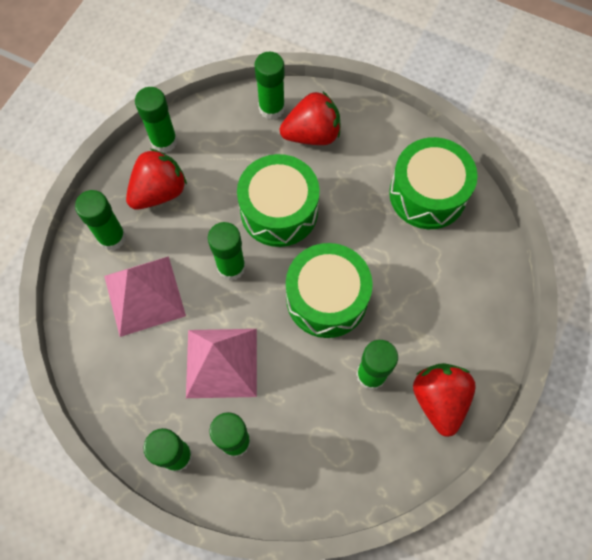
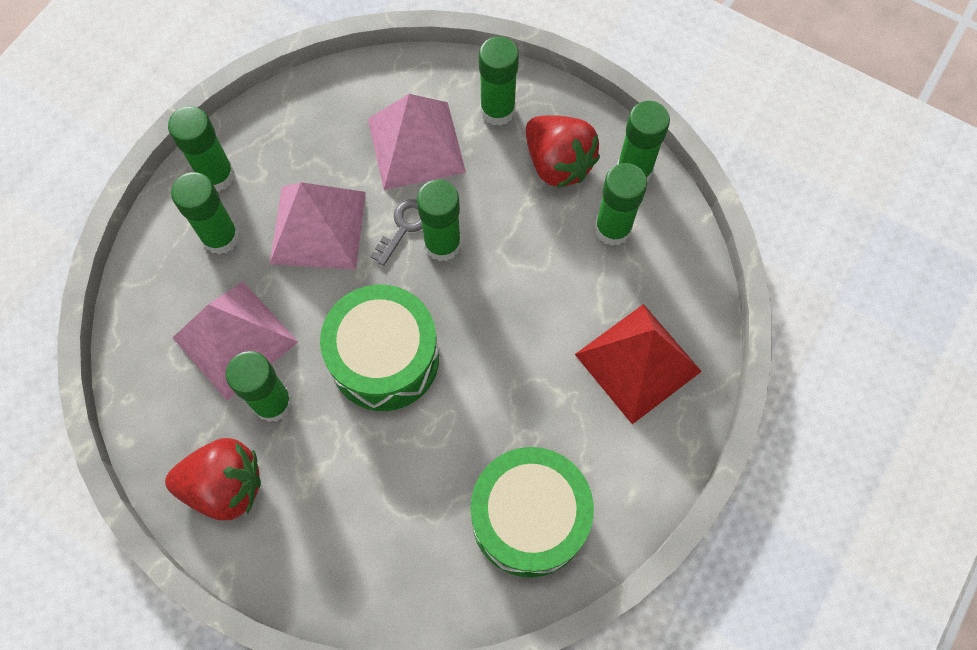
camera: 95 degrees right, 0 degrees up
green drum [237,154,320,247] -> none
green glue stick [254,52,285,120] -> green glue stick moved to [594,163,647,246]
red strawberry [280,92,340,145] -> red pyramid [575,304,702,424]
none -> pink pyramid [173,282,298,401]
none -> grey key [370,199,422,266]

